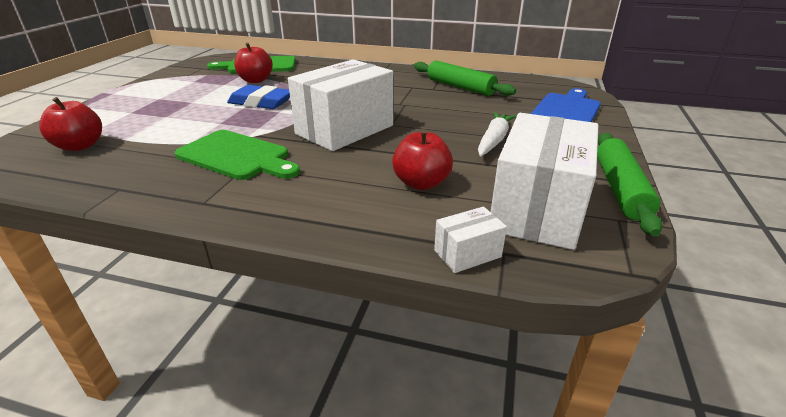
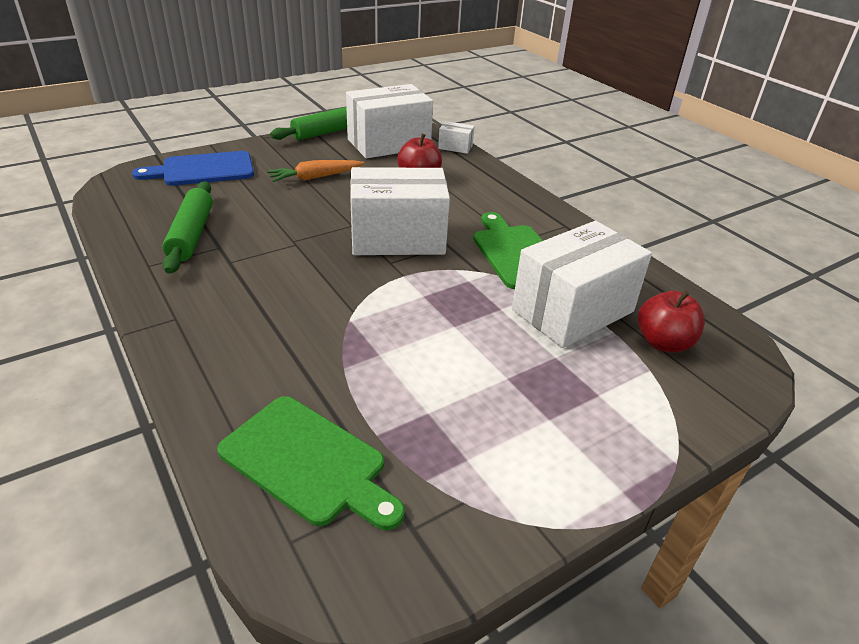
camera: 140 degrees left, 5 degrees up
blue eraser [227,85,290,109] -> none
red apple [234,43,273,83] -> none
white carrot [478,112,517,156] -> orange carrot [267,160,364,182]
none -> white box [512,221,652,348]

